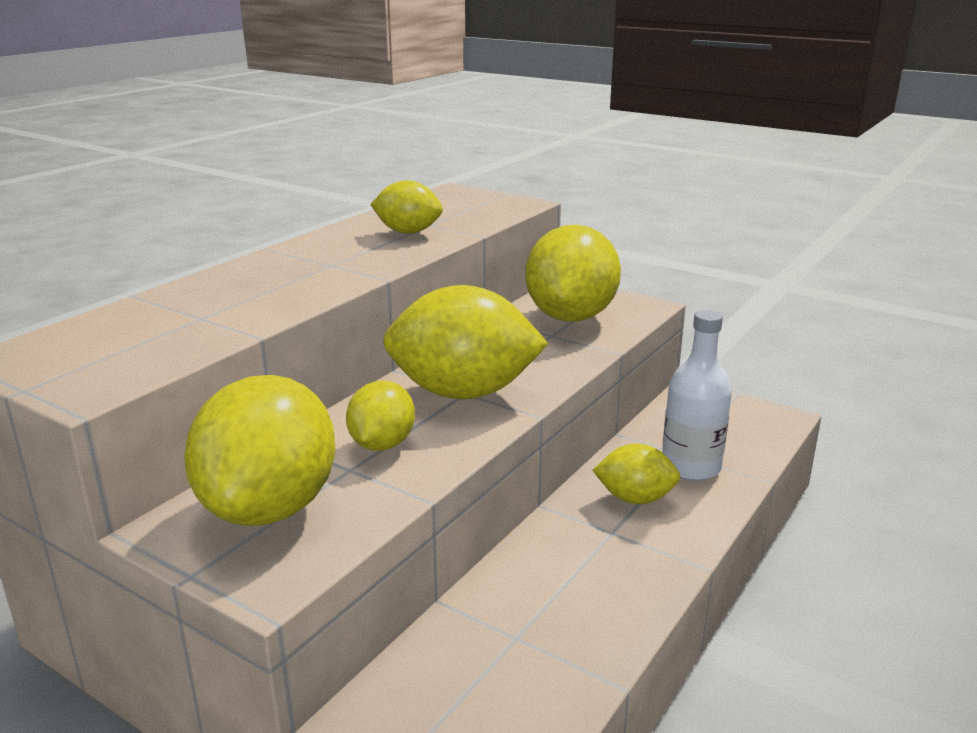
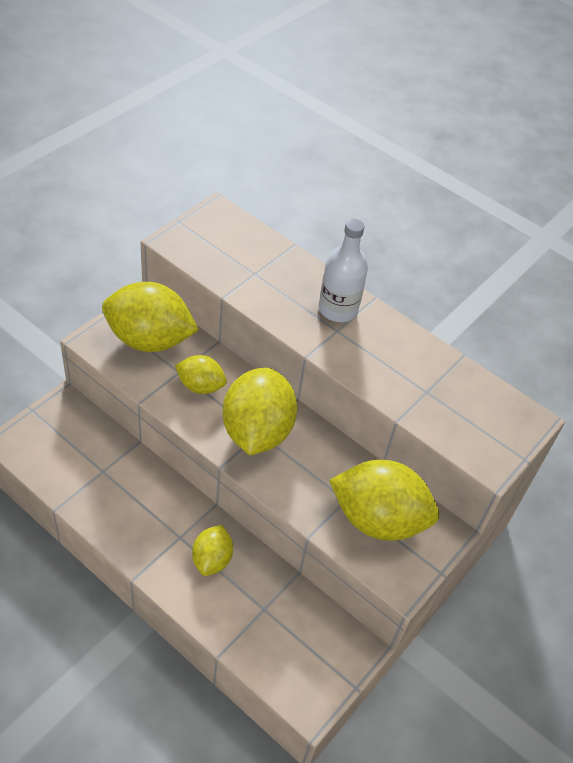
camera: 90 degrees right, 25 degrees up
yellow lemon [370,180,443,234] -> none
white bottle [662,310,732,481] -> white bottle moved to [319,219,368,322]

